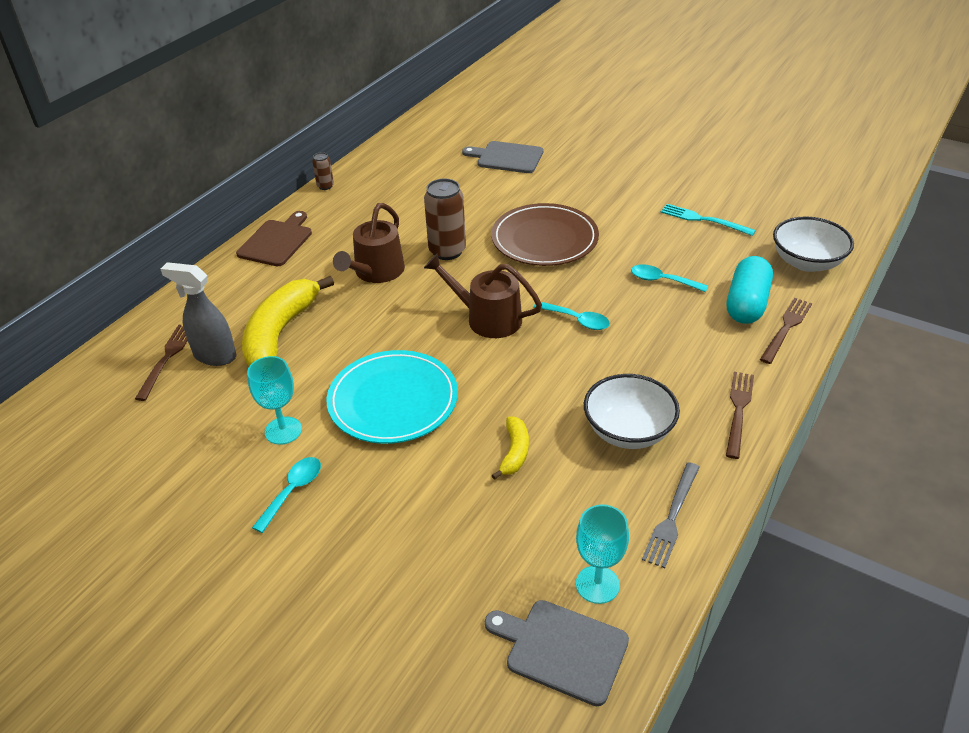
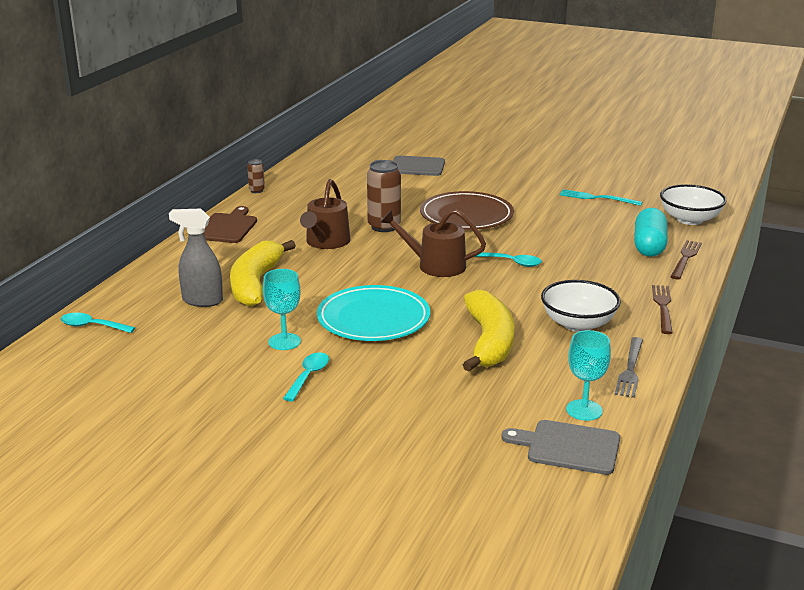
camera: 10 degrees left, 15 degrees down
brown fork [135,325,188,401] -> none
yellow banana [492,416,529,480] -> yellow banana [462,290,514,372], size x2.05
turquoise spoon [631,264,708,292] -> turquoise spoon moved to [61,313,135,333]

